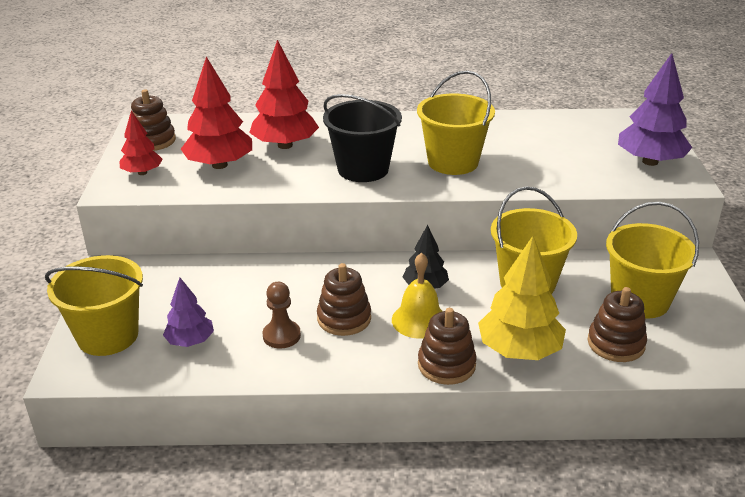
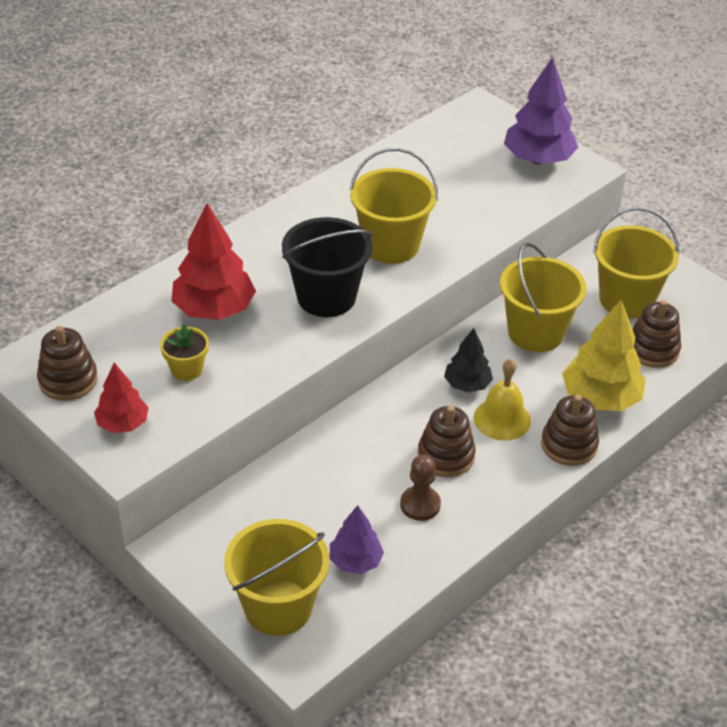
camera: 45 degrees left, 10 degrees up
red tree [181,56,252,169] -> yellow flower pot [160,323,209,381]

